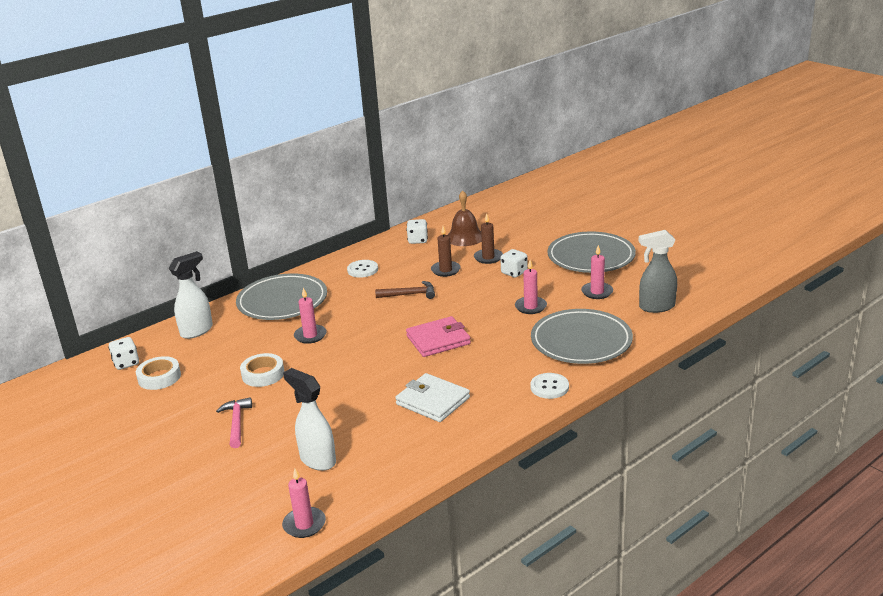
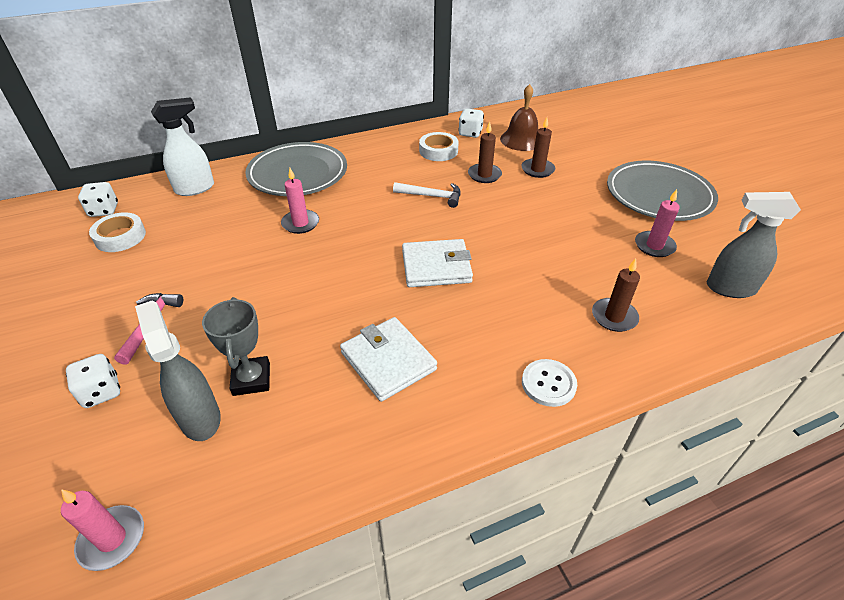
camera: 15 degrees right, 15 degrees up
white tape [240,353,285,387] -> white tape moved to [419,132,459,161]
white spray bottle [283,368,336,471] -> grey spray bottle [135,300,221,441]
white button [347,260,378,278] -> none
brown hammer [375,281,435,299] -> white hammer [393,182,461,208]
pink wallet [406,316,471,357] -> white wallet [402,239,473,287]
white dice [500,249,528,278] -> white dice moved to [66,354,120,408]
pink candle [515,260,547,314] -> none
grey plate [531,309,633,364] -> brown candle [592,258,640,332]
none -> grey trophy [202,297,270,396]

